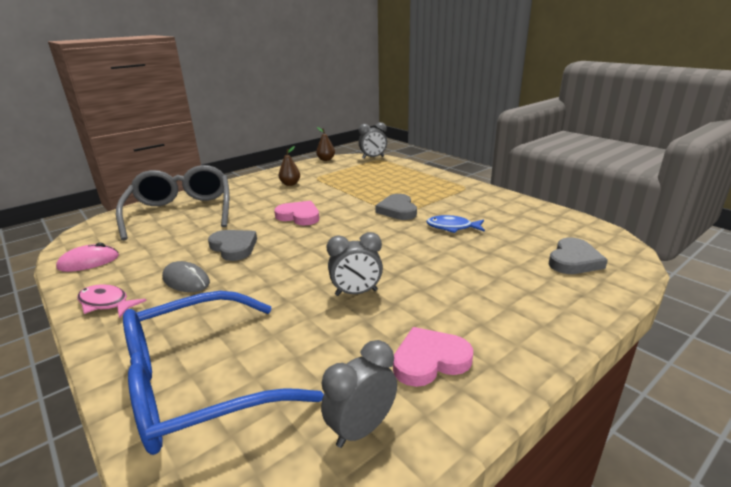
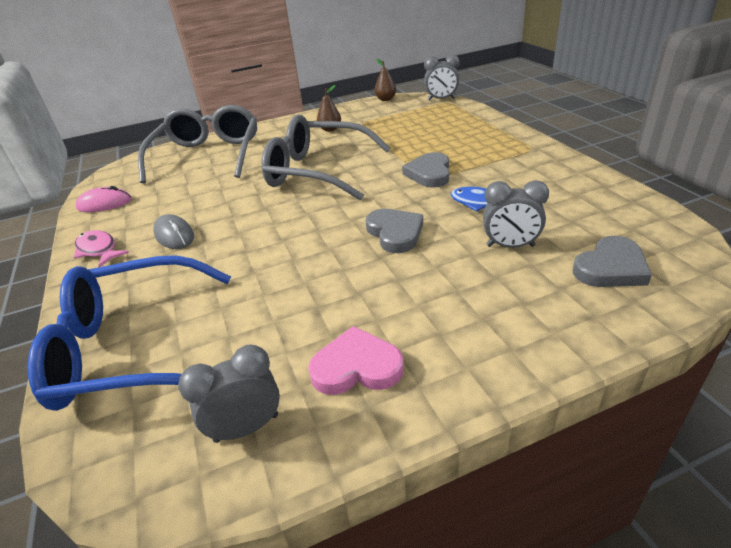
camera: 20 degrees right, 10 degrees up
grey heart [208,230,257,261] -> grey heart moved to [365,209,423,253]
pink heart [274,201,319,225] -> grey glasses [261,115,391,201]
grey clock [327,232,383,296] -> grey clock moved to [483,180,549,248]

